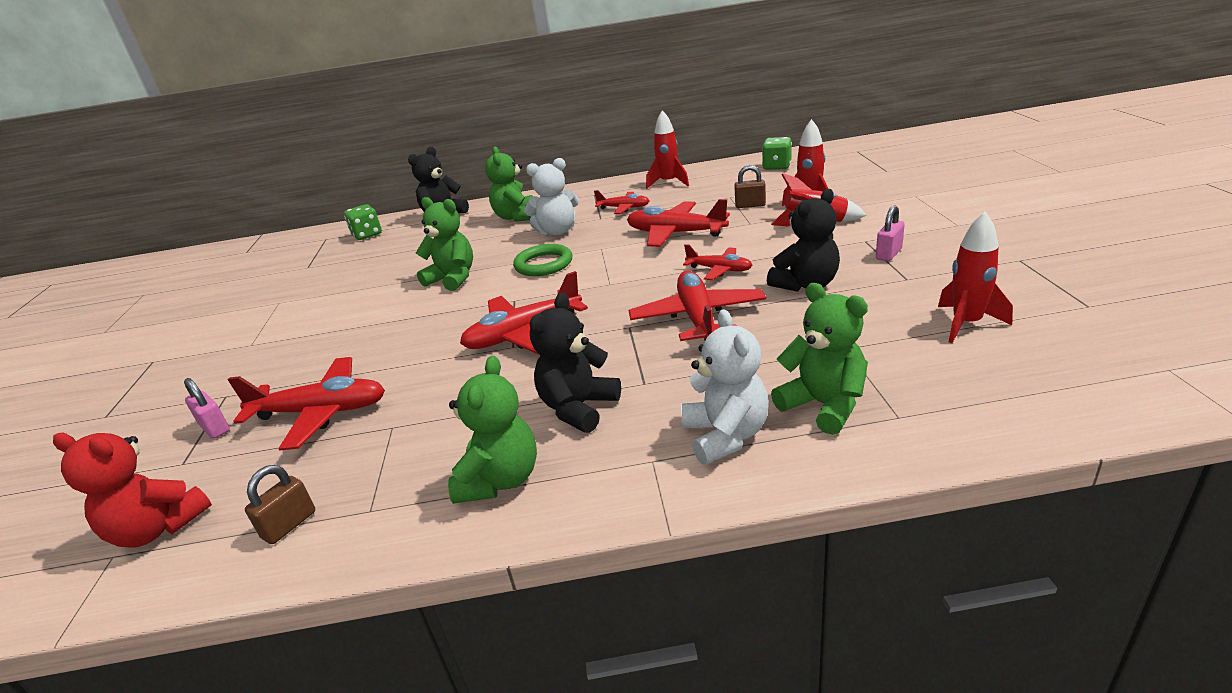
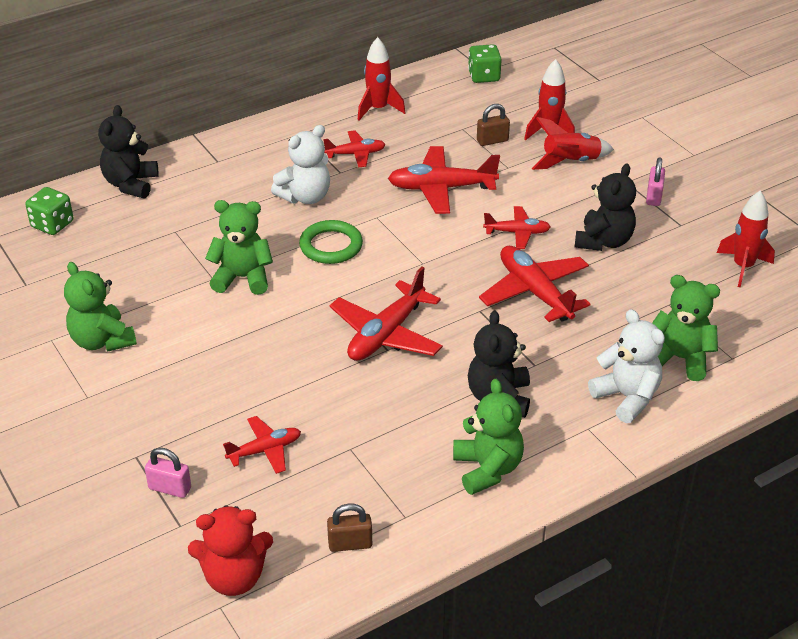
camera: 30 degrees left, 10 degrees up
red plane [228,357,385,451] -> red plane [223,416,301,474], size x0.58
brown padlock [245,465,315,544] -> brown padlock turned 75 degrees clockwise [327,503,372,552]
green teddy bear [485,147,535,222] -> green teddy bear moved to [64,262,137,352]

